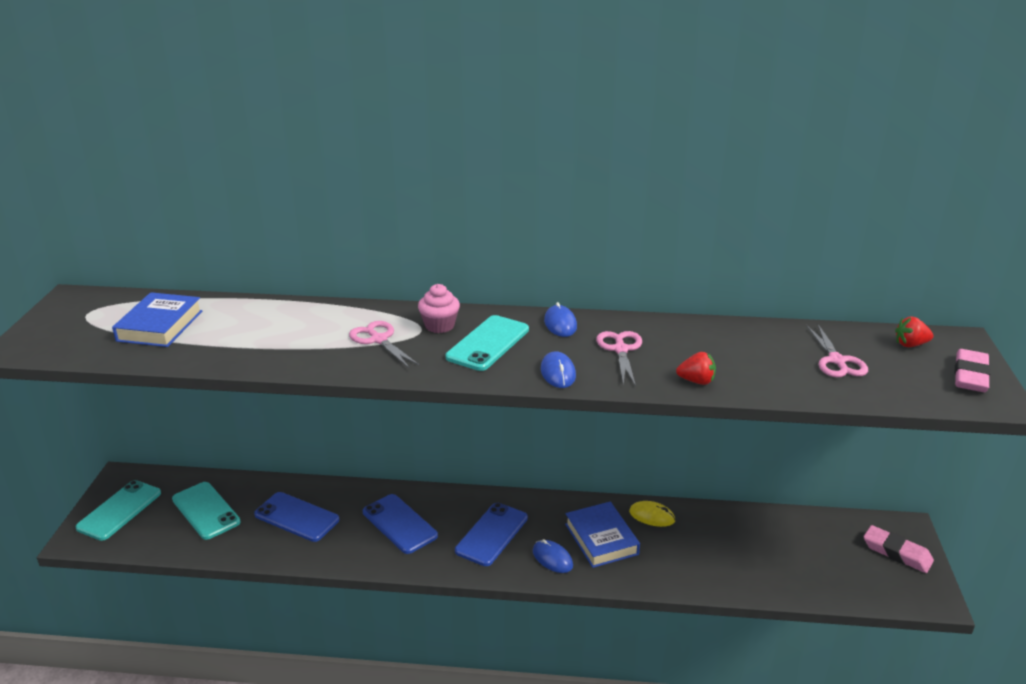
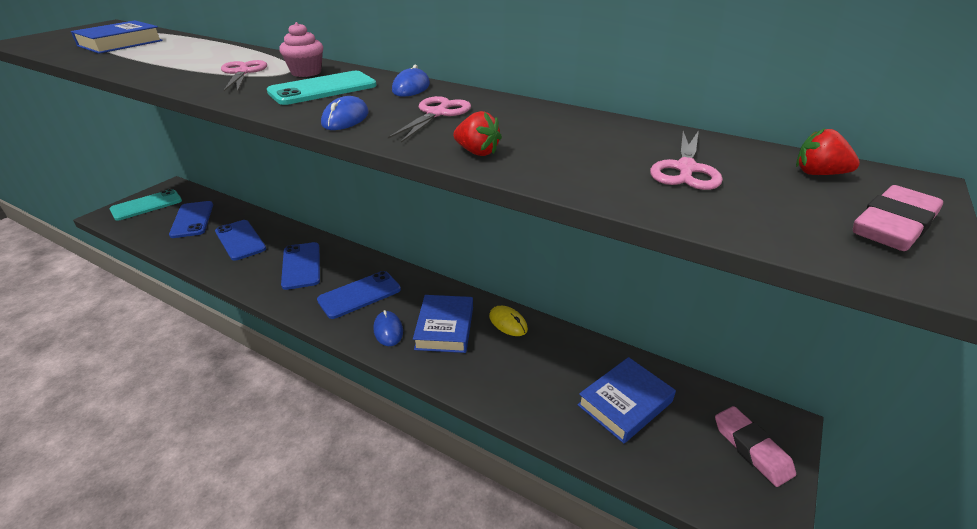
camera: 25 degrees right, 5 degrees up
turquoise phone [172,482,241,540] -> blue phone [169,201,213,238]
none -> blue book [577,357,676,443]

